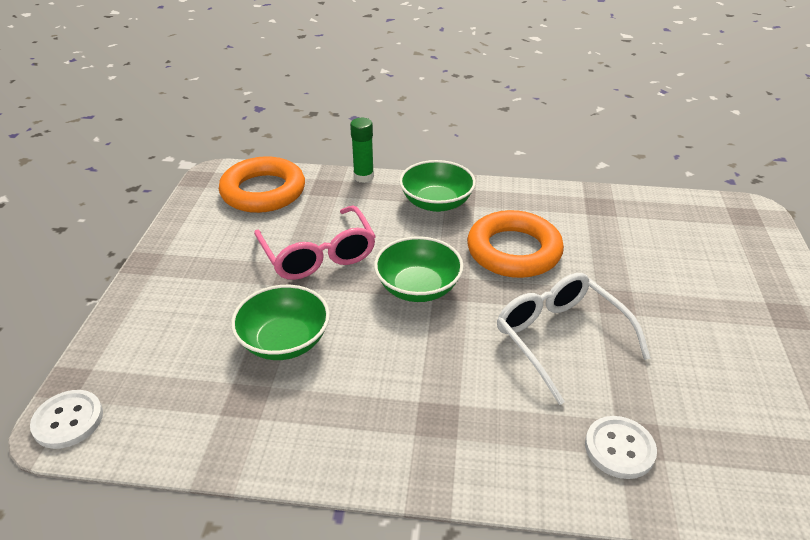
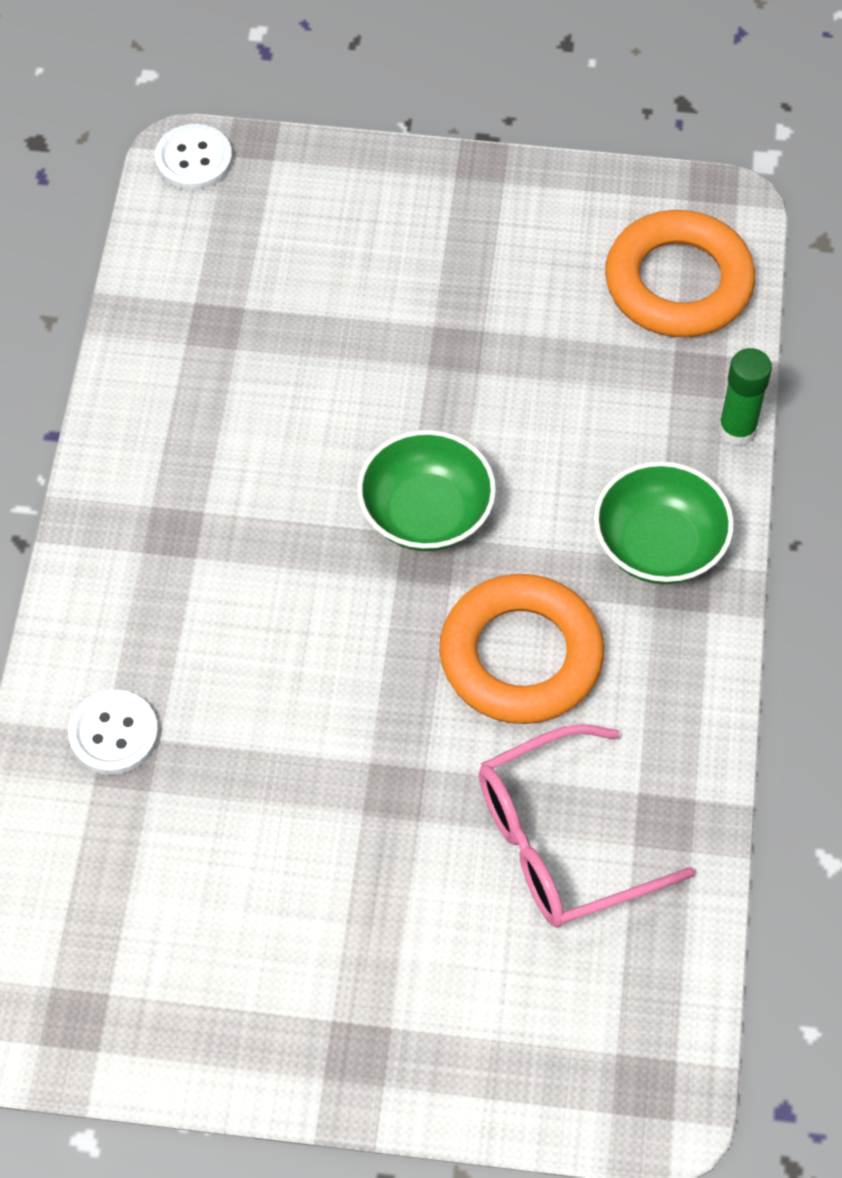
camera: 90 degrees right, 20 degrees up
green bowl [231,285,330,360] -> none
pink glasses [254,206,376,280] -> pink glasses moved to [479,724,695,928]
white glasses [497,273,651,405] -> none

